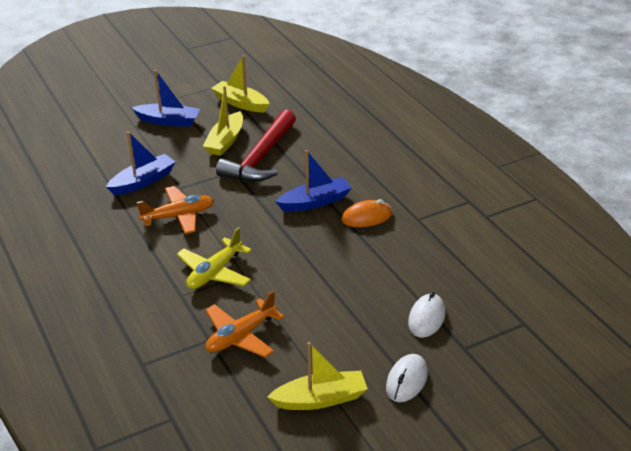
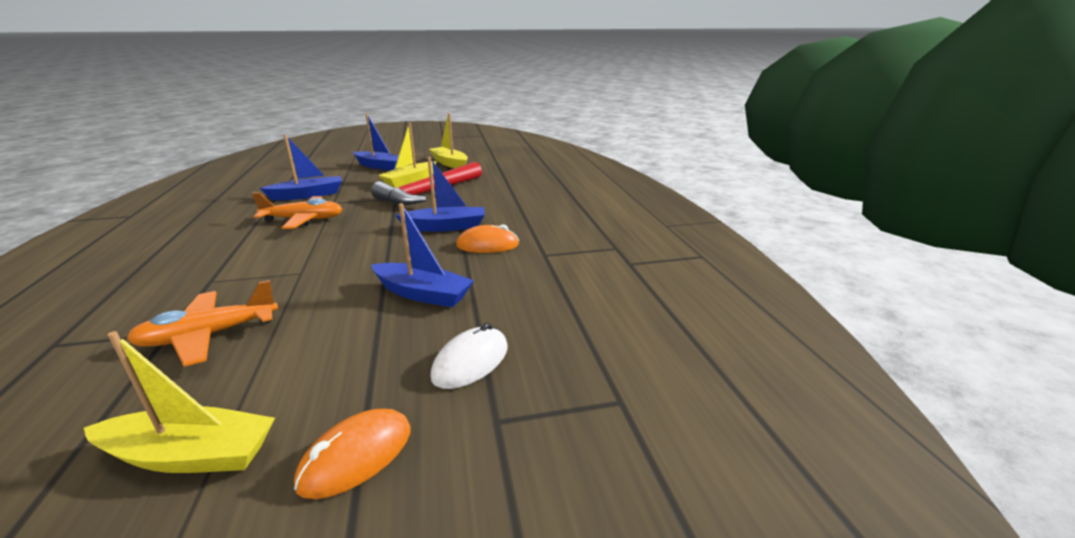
camera: 15 degrees right, 10 degrees down
yellow plane [177,227,252,289] -> none
white mouse [386,354,428,402] -> orange mouse [294,409,411,499]
none -> blue boat [371,203,474,307]

